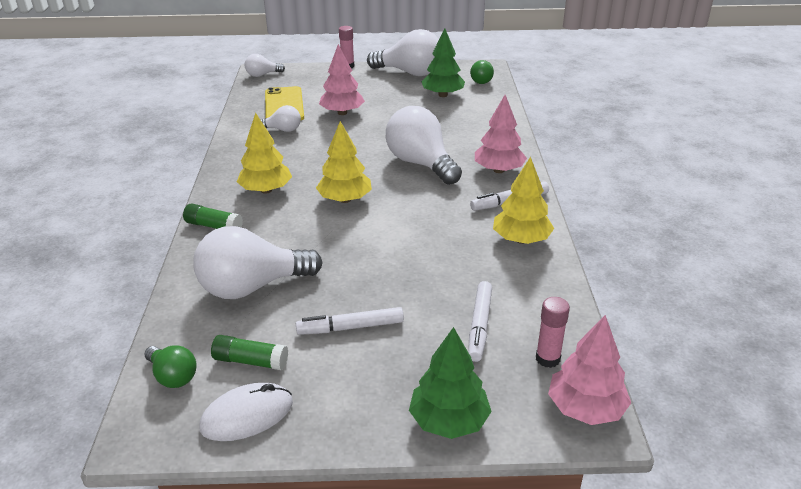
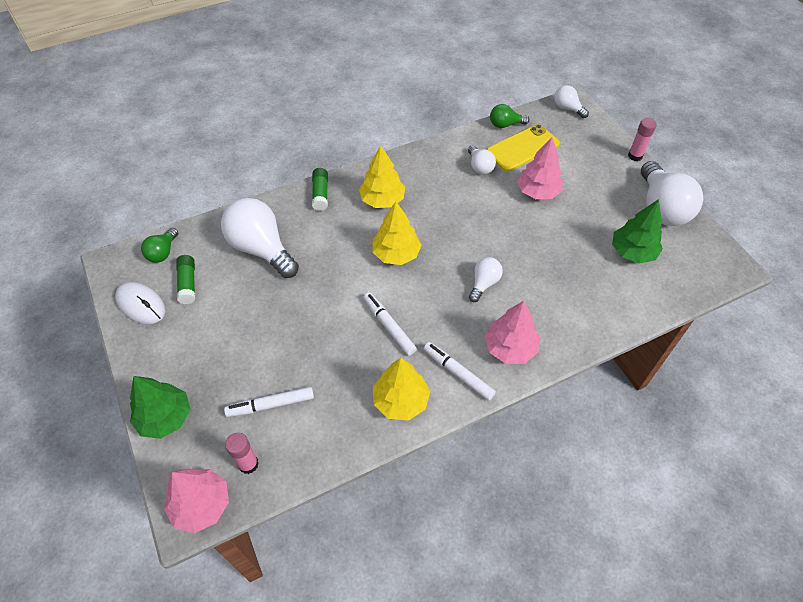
camera: 65 degrees right, 20 degrees up
white marker [296,307,404,335] -> white marker moved to [363,293,417,356]
white light bulb [386,106,462,185] -> white light bulb [469,257,503,302], size x0.50
green light bulb [470,60,494,84] -> green light bulb moved to [490,104,530,128]

